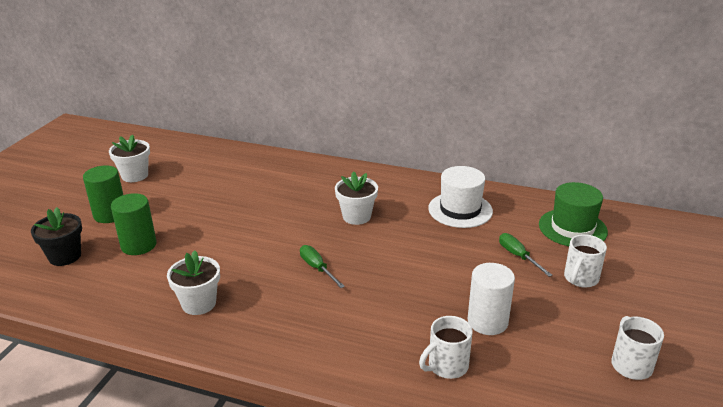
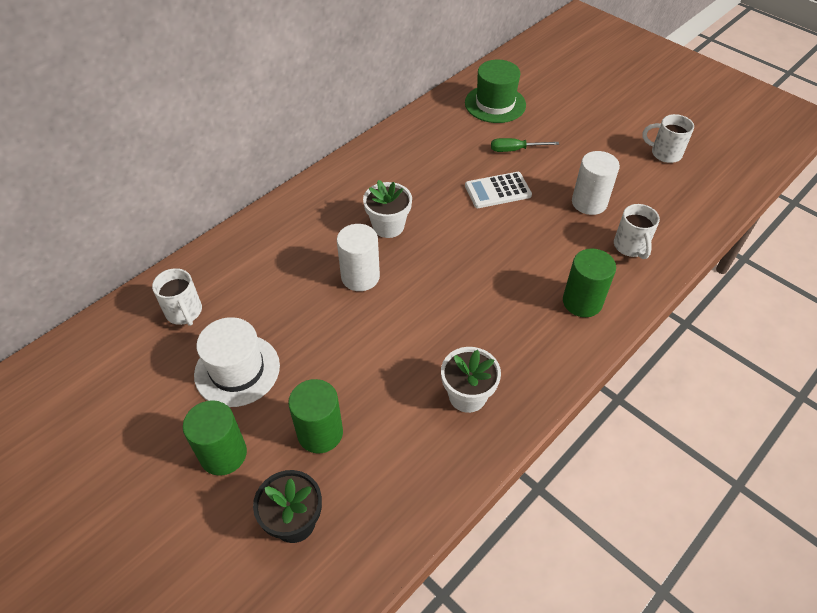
camera: 65 degrees left, 20 degrees up
white flower pot [109,135,150,182] -> none
green screwdriver [300,245,345,288] -> none
white hat [428,166,493,228] -> white hat moved to [194,317,280,407]
white mug [564,234,607,288] -> white mug moved to [152,268,202,326]
none -> white cylinder [337,224,380,291]
none -> white calculator [465,172,532,208]
none -> green cylinder [563,248,616,317]

